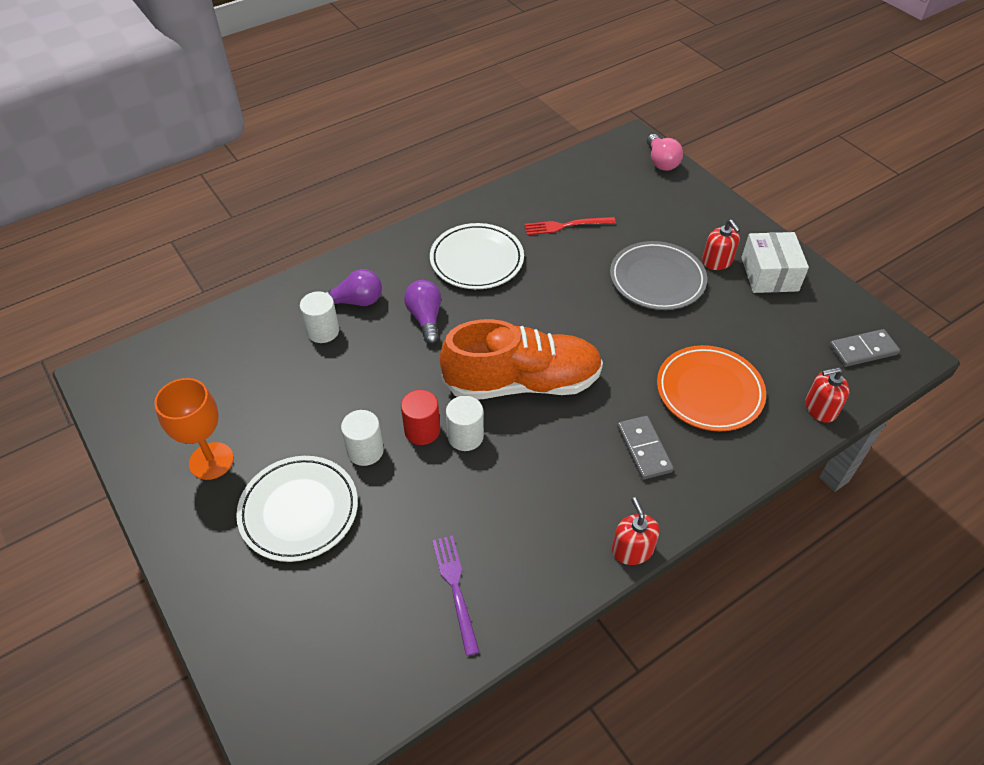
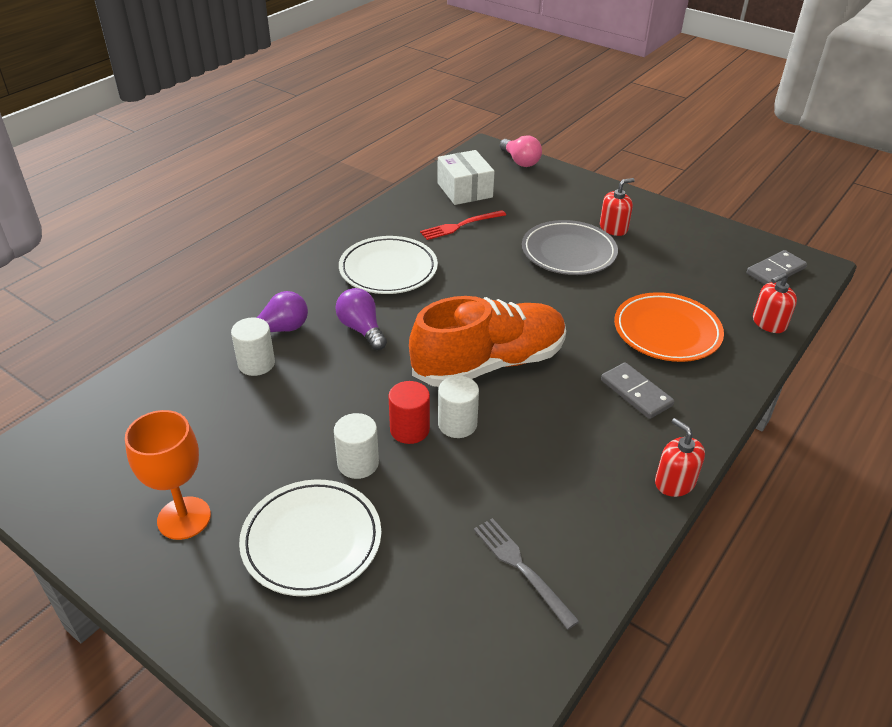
camera: 20 degrees left, 10 degrees down
purple fork [432,536,479,656] -> grey fork [474,518,579,629]
red soap dispenser [702,220,740,270] -> red soap dispenser turned 75 degrees counterclockwise [600,178,635,236]
white box [741,232,809,293] -> white box moved to [437,150,495,205]

